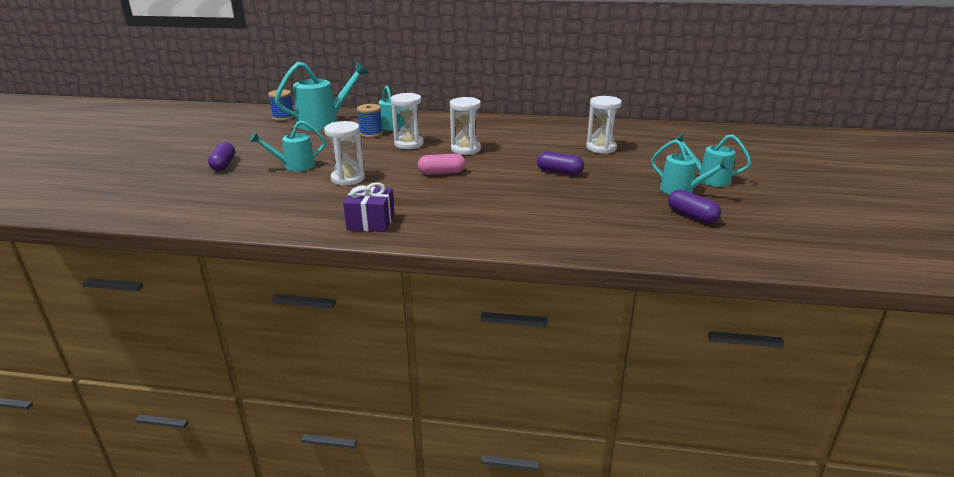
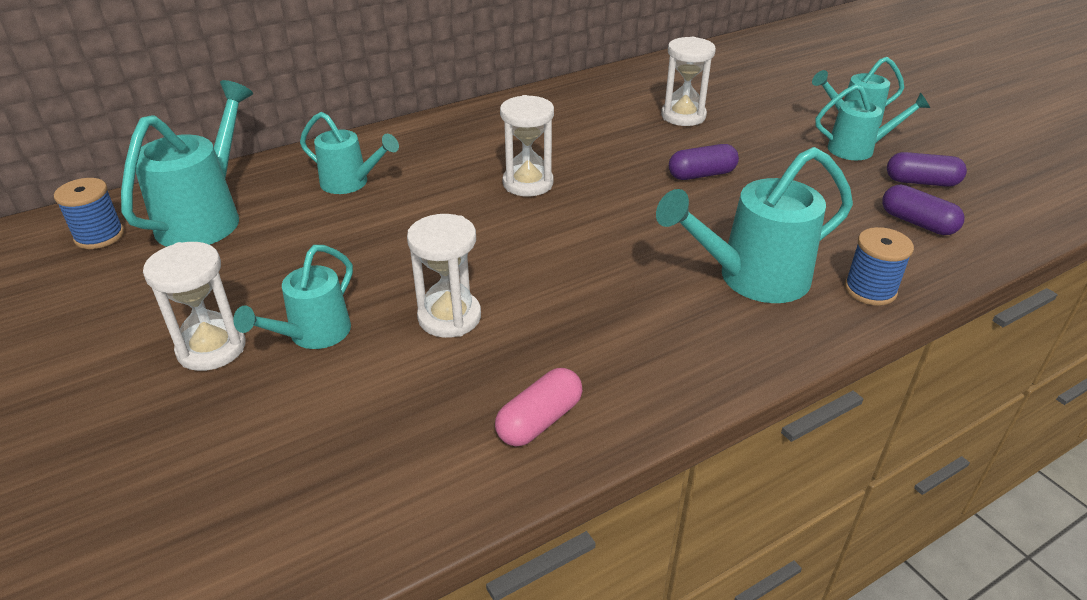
camera: 40 degrees left, 10 degrees up
purple capsule [208,142,235,171] -> purple capsule moved to [882,185,964,235]
purple gift [343,182,395,232] -> none
blue spool [357,104,383,138] -> blue spool moved to [844,227,914,306]
white hourglass [391,93,424,149] -> white hourglass moved to [143,242,245,371]
pink capsule [418,154,466,175] -> pink capsule moved to [495,368,582,446]
none -> turquoise watering can [656,147,853,303]

